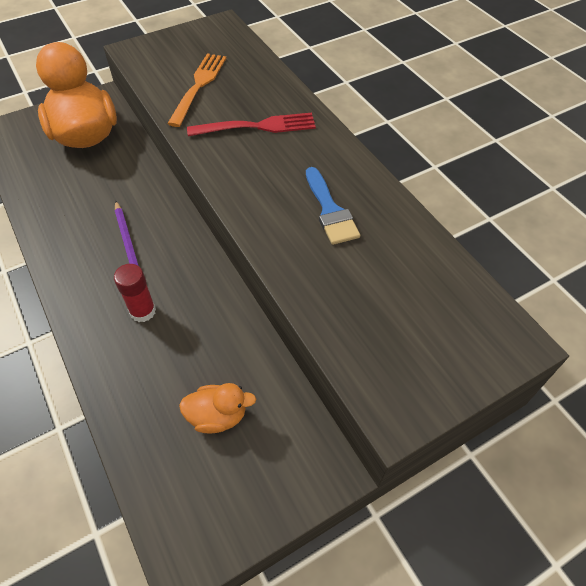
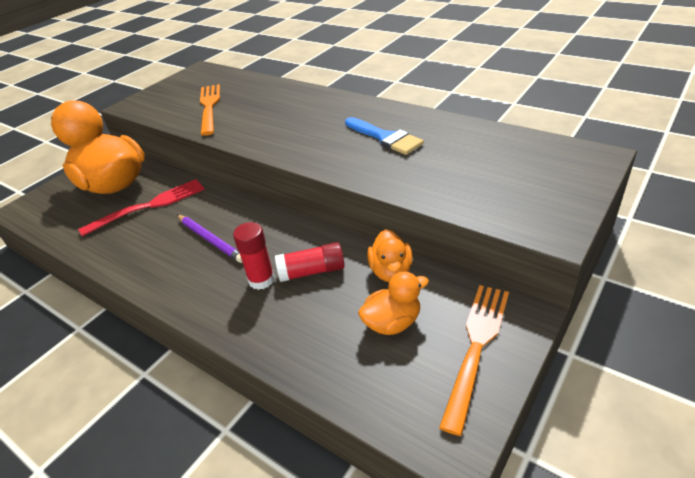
camera: 20 degrees left, 15 degrees down
red fork [187,113,316,136] -> red fork moved to [78,179,205,237]
none -> red glue stick [275,242,345,282]
none -> orange duck [367,229,413,282]
none -> orange fork [439,285,509,436]

